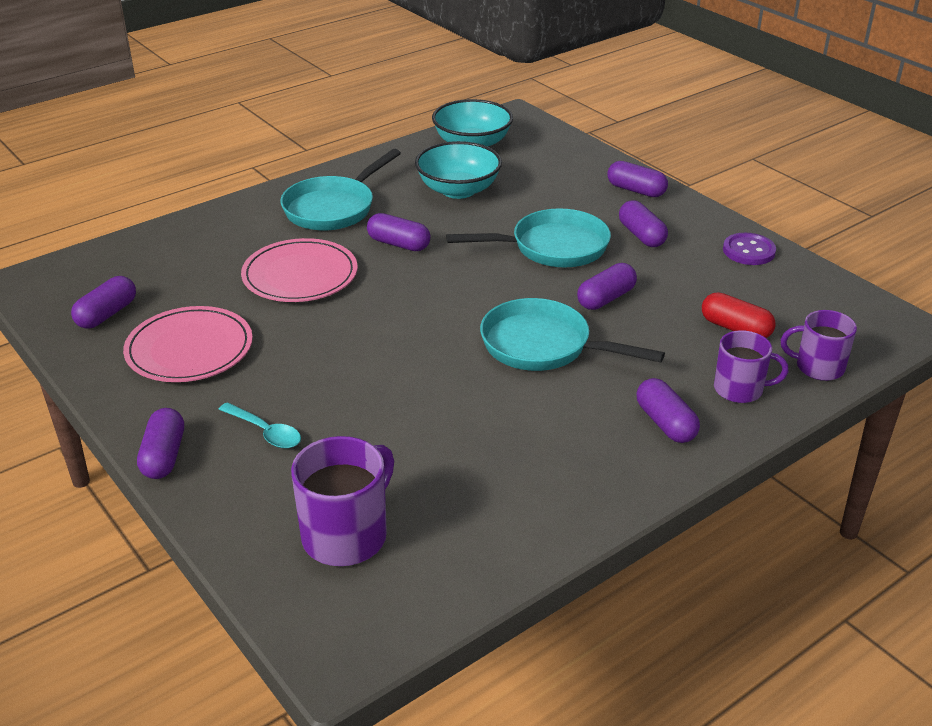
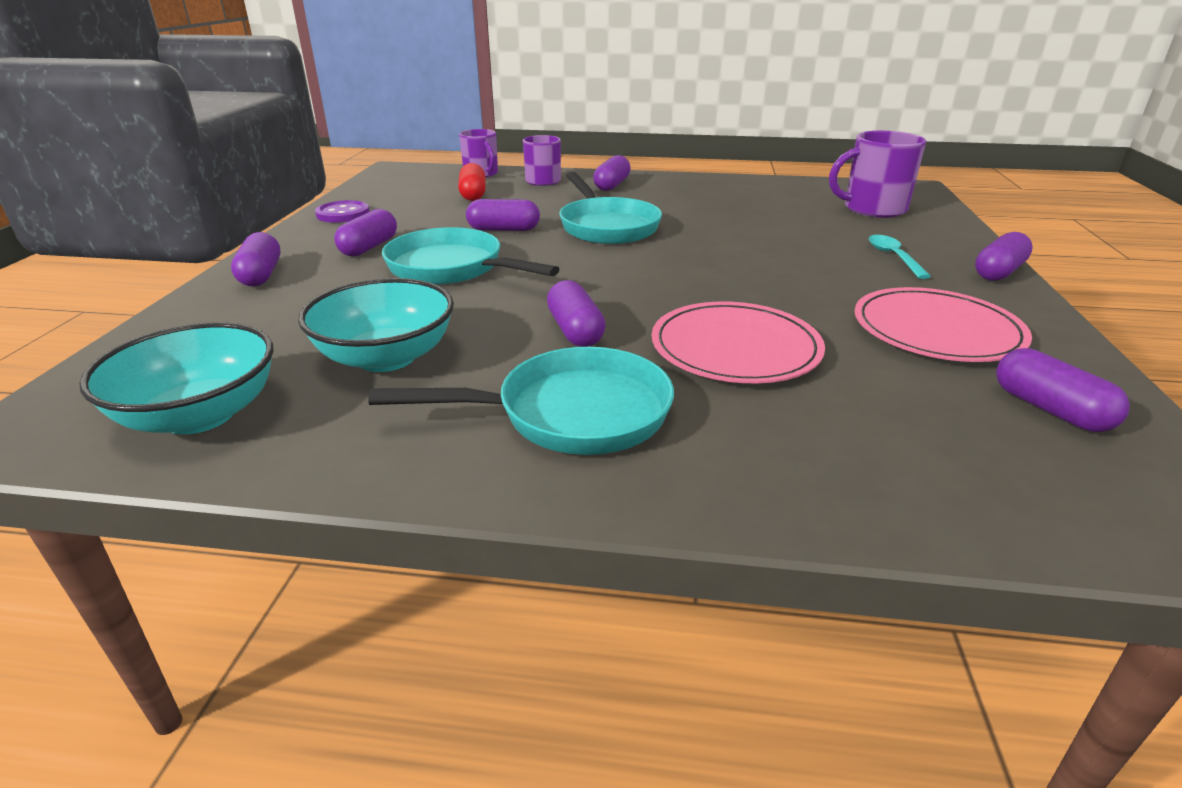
camera: 135 degrees left, 5 degrees down
purple capsule [71,276,136,329] -> purple capsule turned 75 degrees clockwise [996,348,1130,432]

